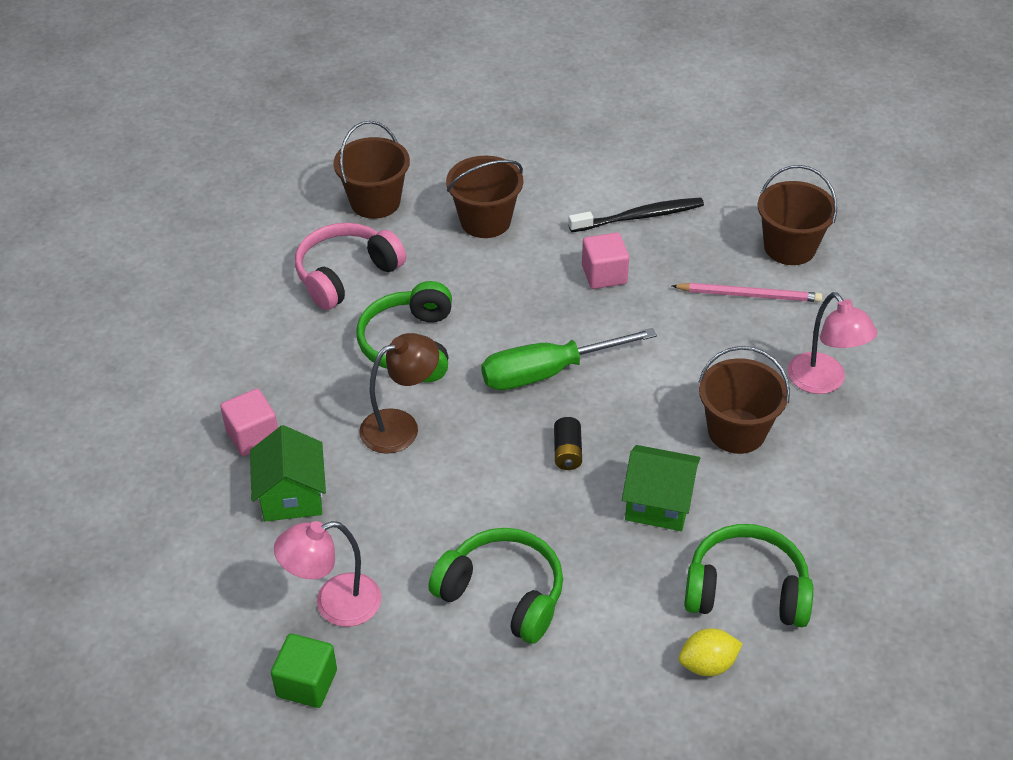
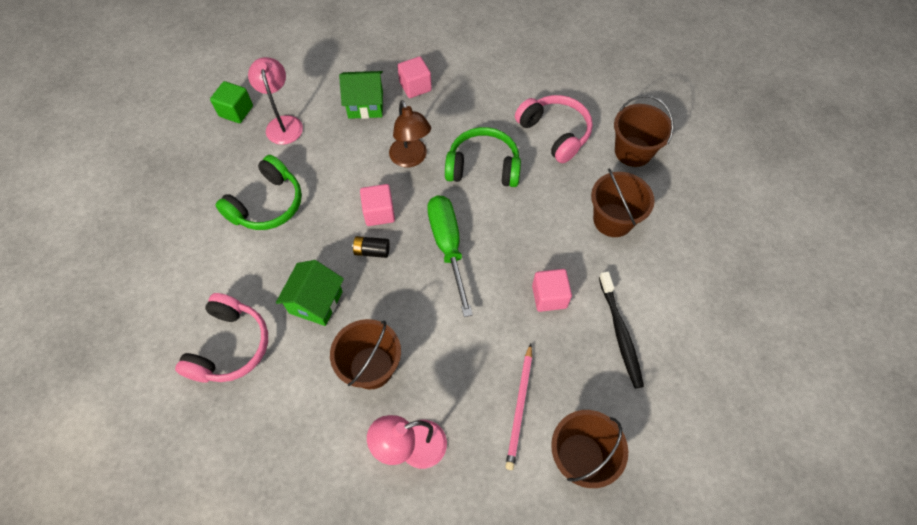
camera: 95 degrees right, 15 degrees up
yellow lemon [679,628,743,676] -> none
green headphones [684,524,813,627] -> pink headphones [175,293,268,382]
none -> pink cube [360,184,395,226]

